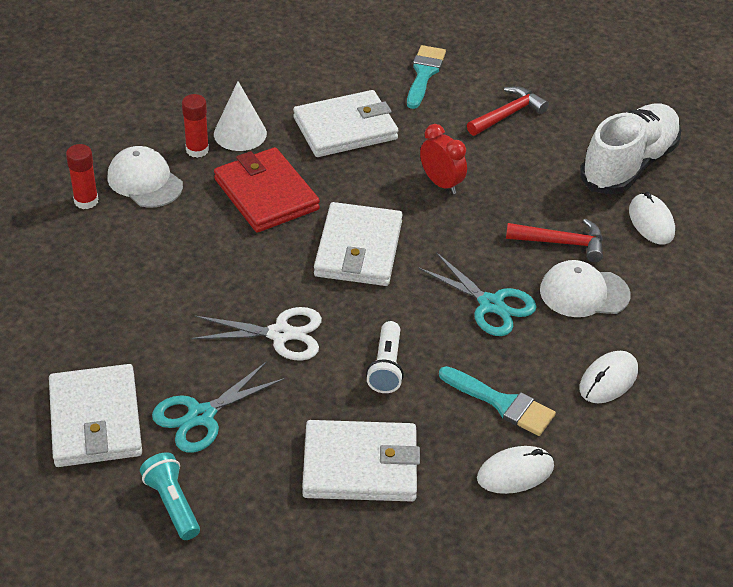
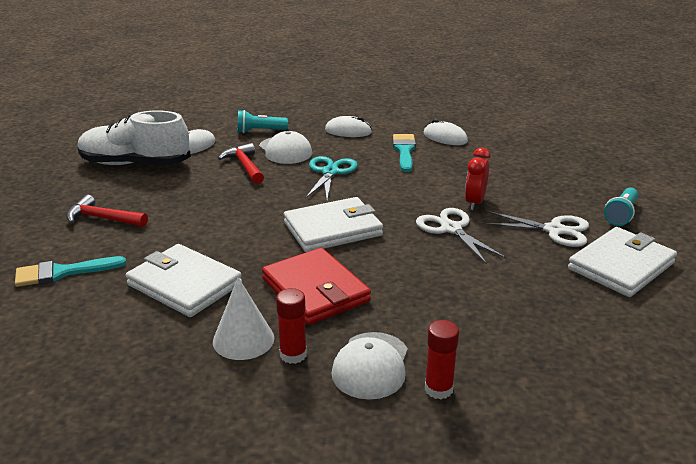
camera: 120 degrees left, 15 degrees down
turquoise scissors [152,361,285,453] -> white scissors [482,211,589,247]
red wallet [214,147,320,233] -> red wallet turned 60 degrees counterclockwise [262,248,371,325]
white wallet [302,420,420,502] -> none
white flashlight [366,321,404,393] -> none
red clock [420,124,467,194] -> red clock moved to [465,147,490,210]
none -> turquoise flashlight [237,110,288,133]

